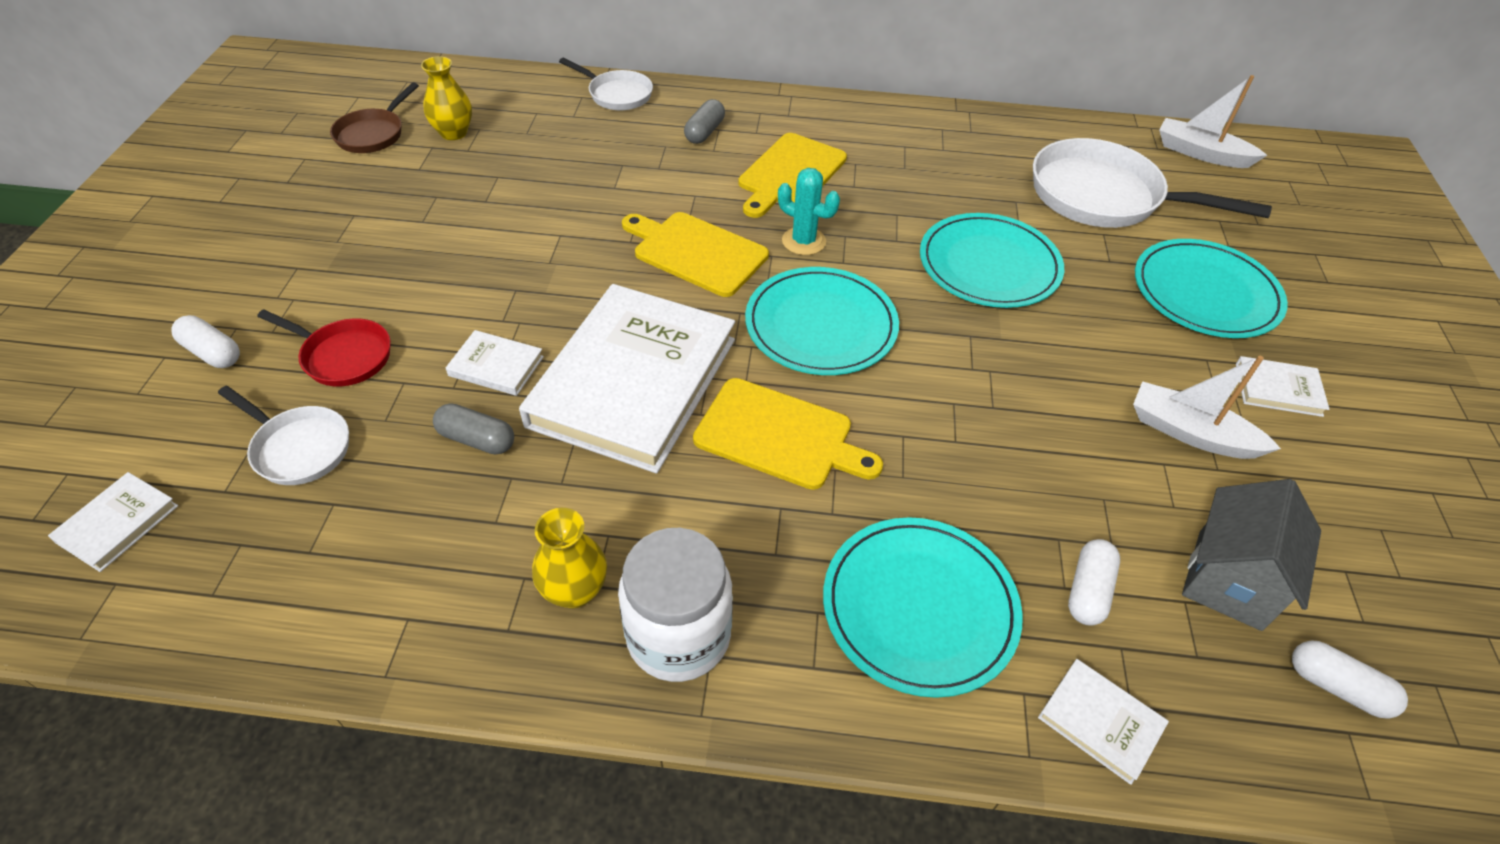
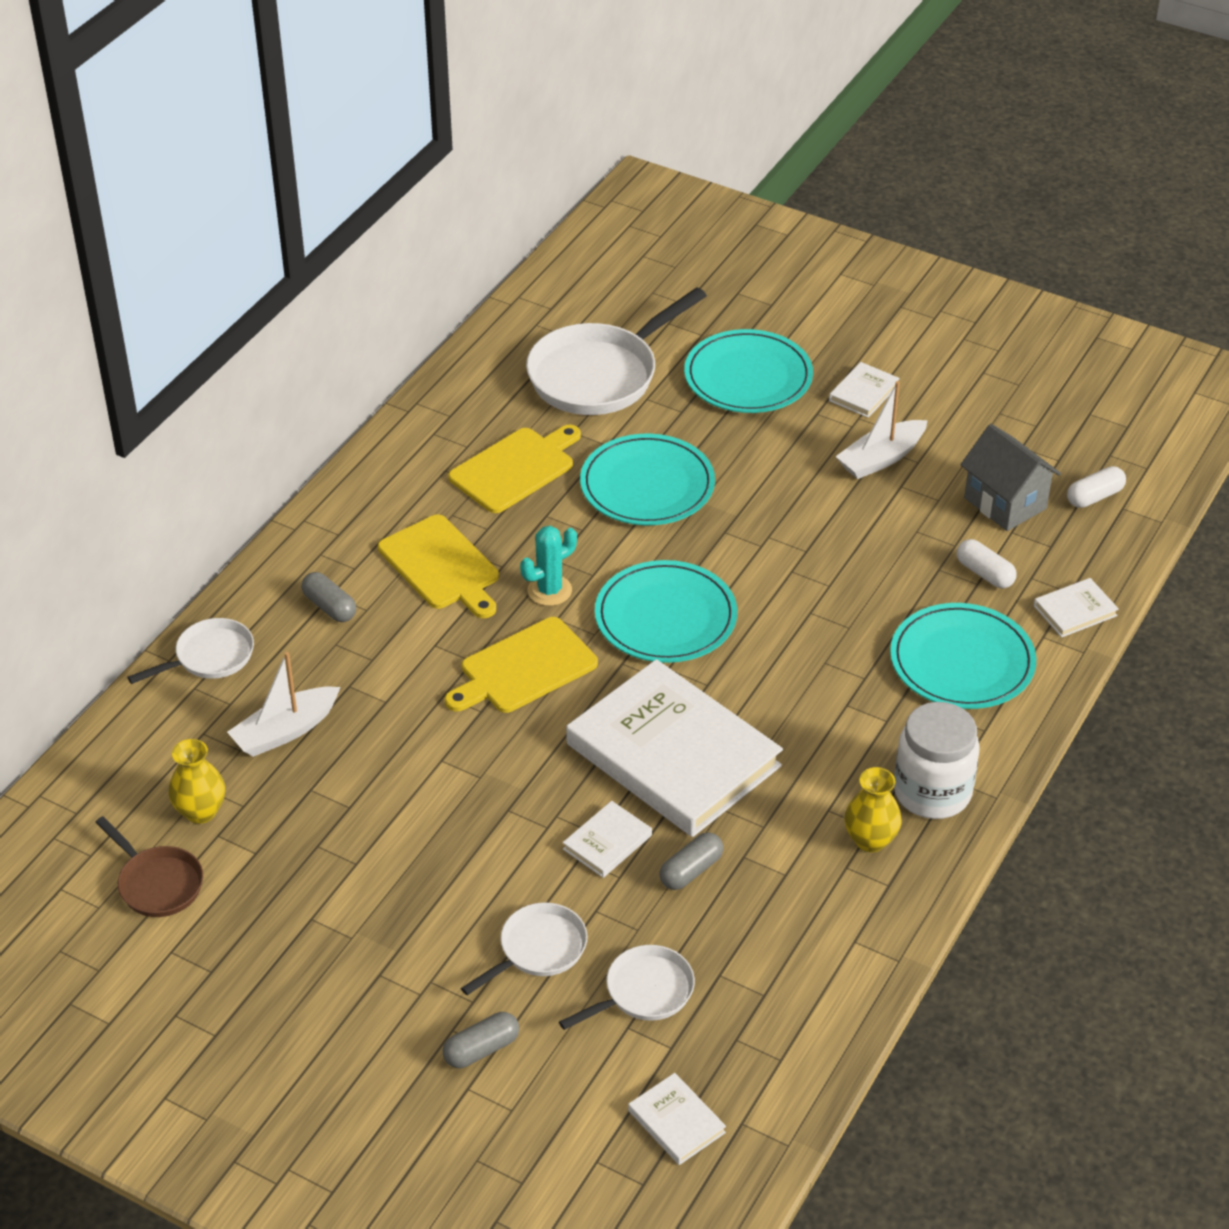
camera: 65 degrees left, 5 degrees down
white capsule [172,315,240,368] -> grey capsule [443,1012,519,1068]
red pan [257,309,391,386] -> white pan [461,902,588,995]
yellow cutting board [693,378,883,490] -> yellow cutting board moved to [448,425,581,513]
white boat [1159,75,1267,168] -> white boat moved to [227,652,341,757]

